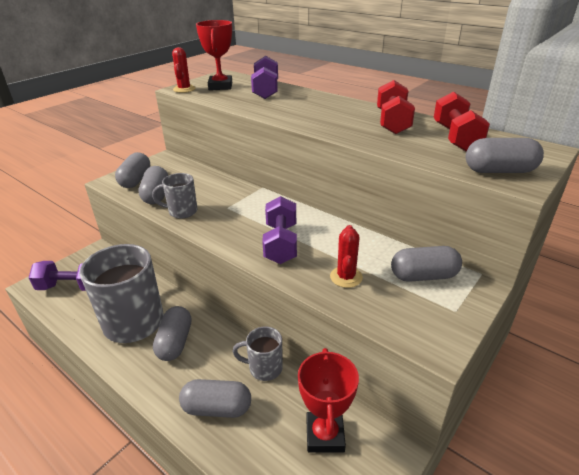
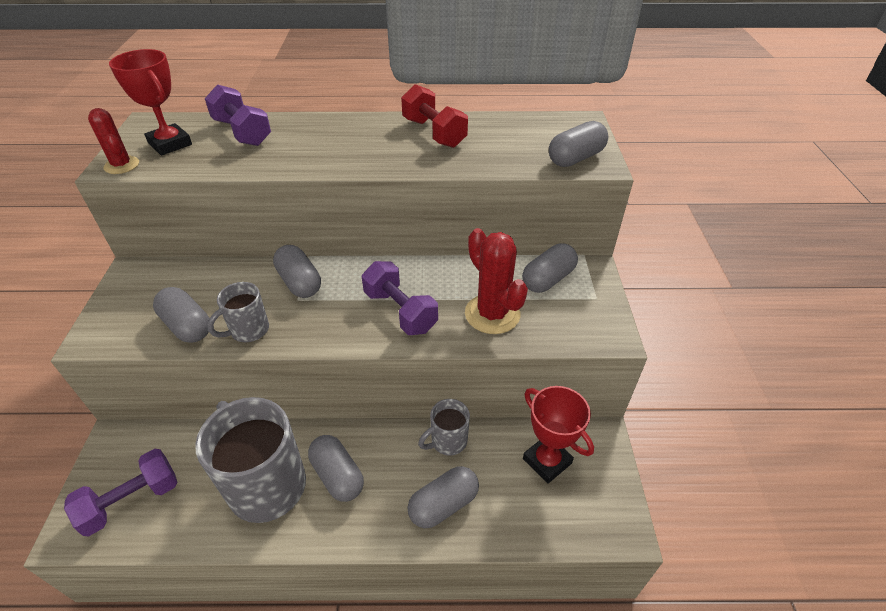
camera: 40 degrees left, 10 degrees up
grey capsule [115,152,150,188] -> grey capsule moved to [273,245,321,298]
red cactus [330,225,363,288] -> red cactus [465,228,528,334], size x1.64
red dumbbell [434,91,490,152] -> none

